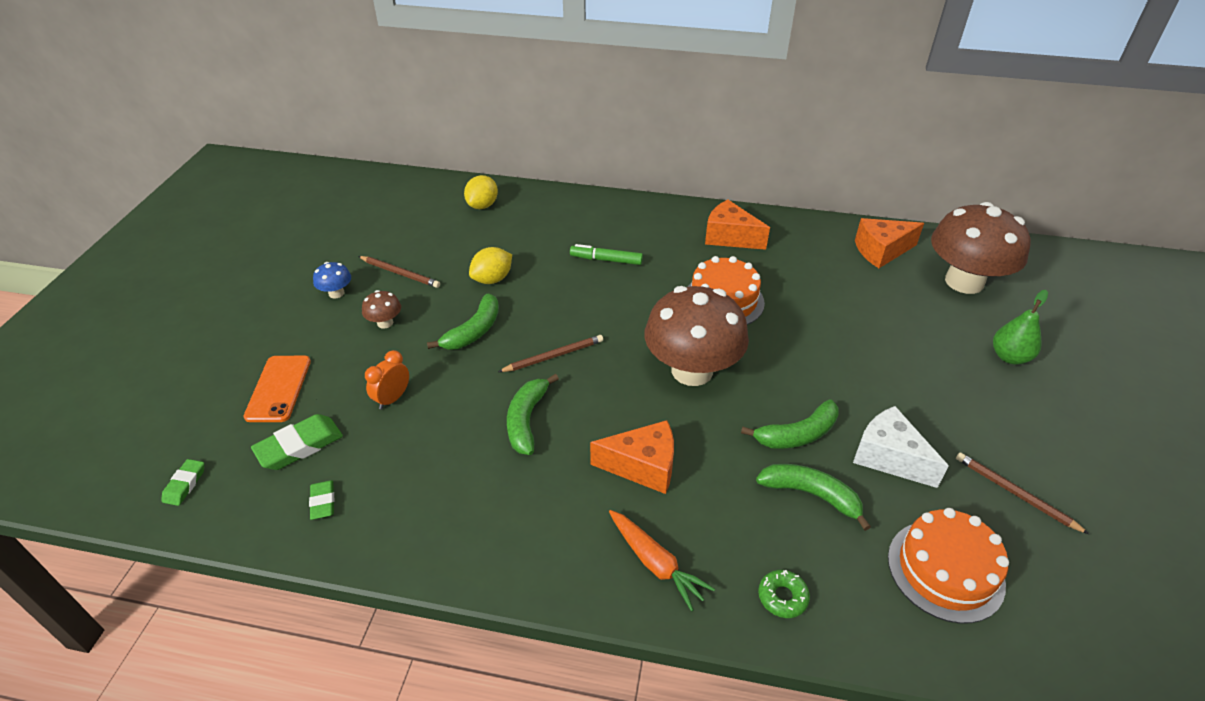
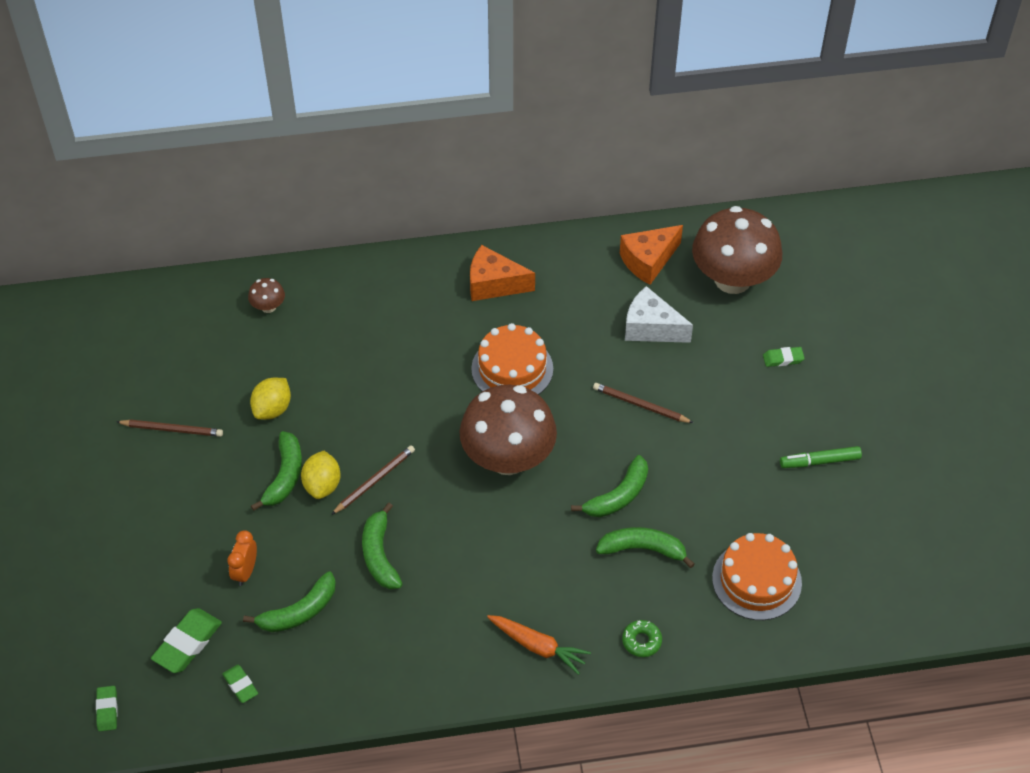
camera: 20 degrees left, 10 degrees up
orange phone [243,356,311,422] -> none
blue mushroom [313,262,351,298] -> none
brown mushroom [362,290,401,329] -> brown mushroom moved to [248,278,285,313]
yellow lemon [464,175,498,209] -> yellow lemon moved to [301,451,341,499]
green marker [570,244,643,265] -> green marker moved to [780,446,862,468]
orange cheese [590,420,674,494] -> none
white cheese [853,406,949,488] -> white cheese moved to [625,286,693,343]
brown pencil [956,453,1089,534] -> brown pencil moved to [593,383,693,423]
green pear [993,290,1048,365] -> green eraser [763,347,805,367]
none -> green banana [243,572,336,632]

